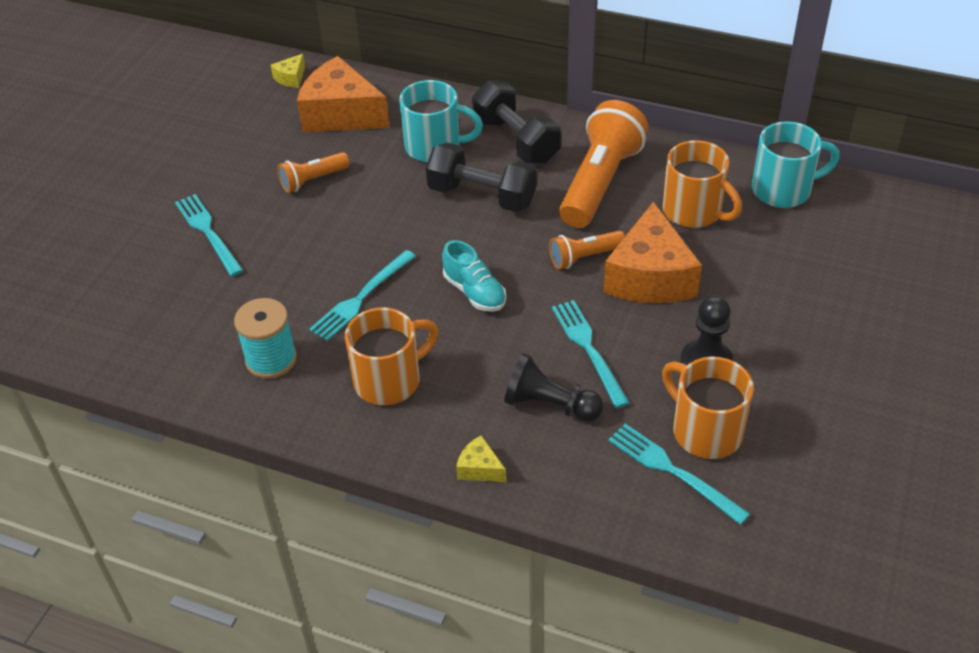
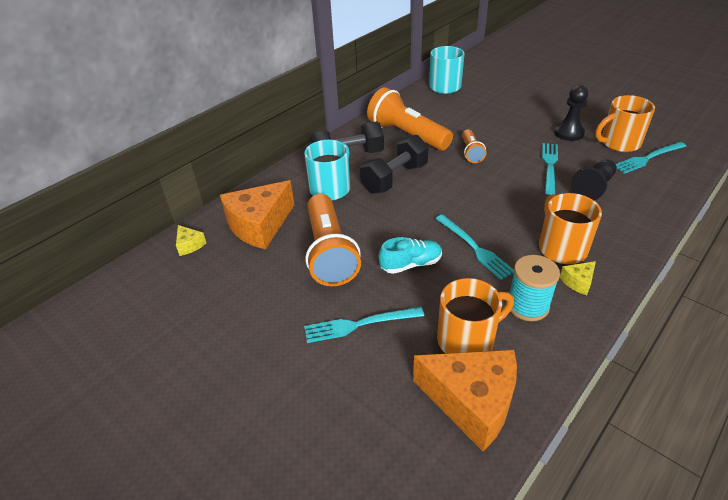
camera: 70 degrees left, 5 degrees down
orange flashlight [277,152,350,193] -> orange flashlight [305,194,361,286], size x1.96
turquoise shoe [442,240,506,312] -> turquoise shoe moved to [379,237,442,274]
yellow cheese [456,435,506,482] -> yellow cheese moved to [560,261,596,295]
turquoise fork [552,300,629,408] -> turquoise fork turned 105 degrees clockwise [542,143,558,195]
orange cheese [603,201,702,303] -> orange cheese moved to [413,350,517,451]
orange mug [662,140,742,228] -> orange mug moved to [437,278,514,354]

